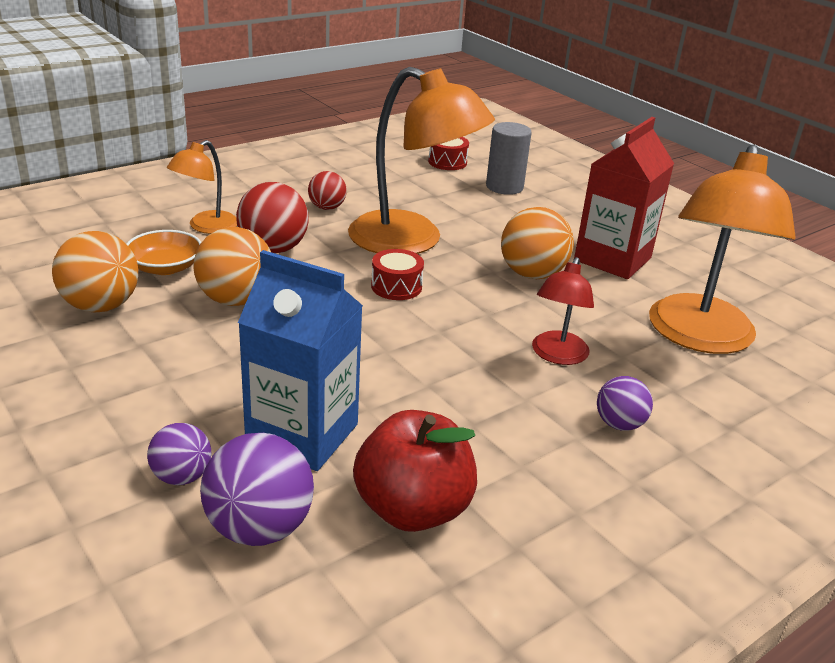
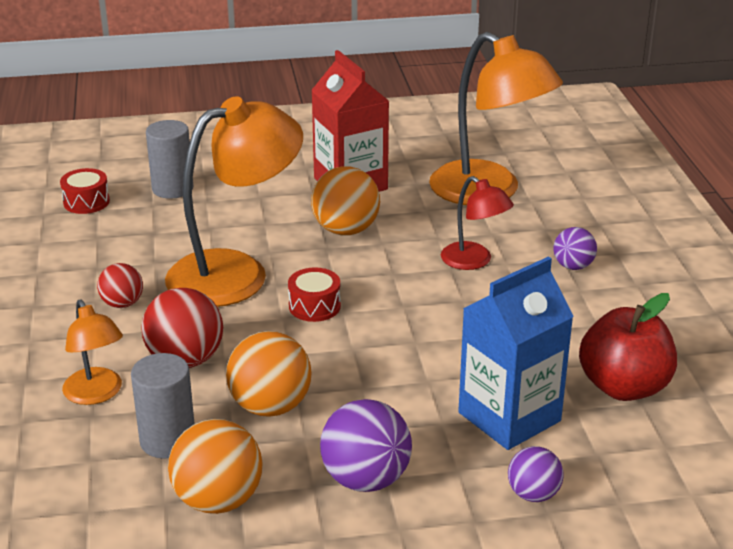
camera: 60 degrees left, 0 degrees up
orange bowl [126,230,202,275] -> grey cylinder [131,353,195,458]
purple ball [200,433,314,546] -> purple ball moved to [320,399,412,492]

